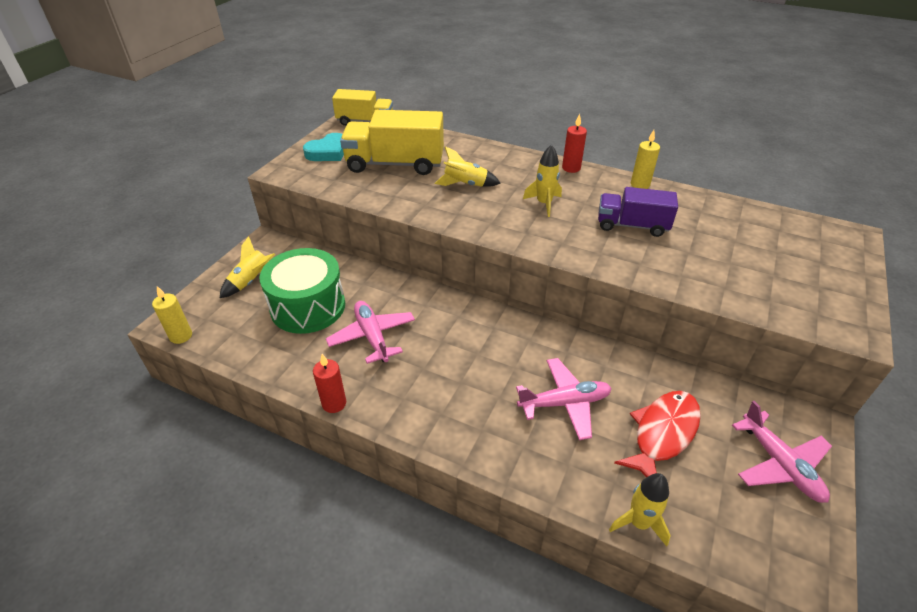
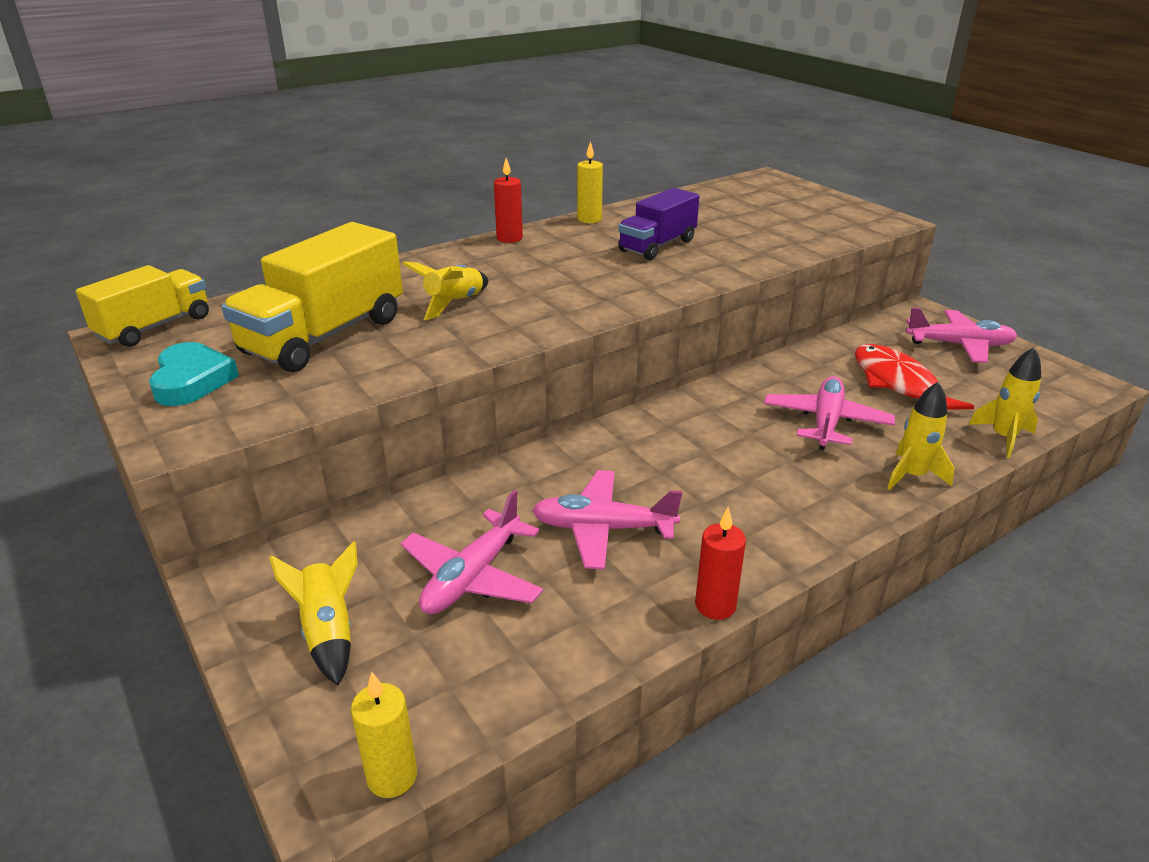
camera: 60 degrees left, 10 degrees down
green drum [260,248,345,334] -> pink plane [401,490,543,614]
yellow rocket [523,144,562,217] -> yellow rocket moved to [887,382,954,490]

